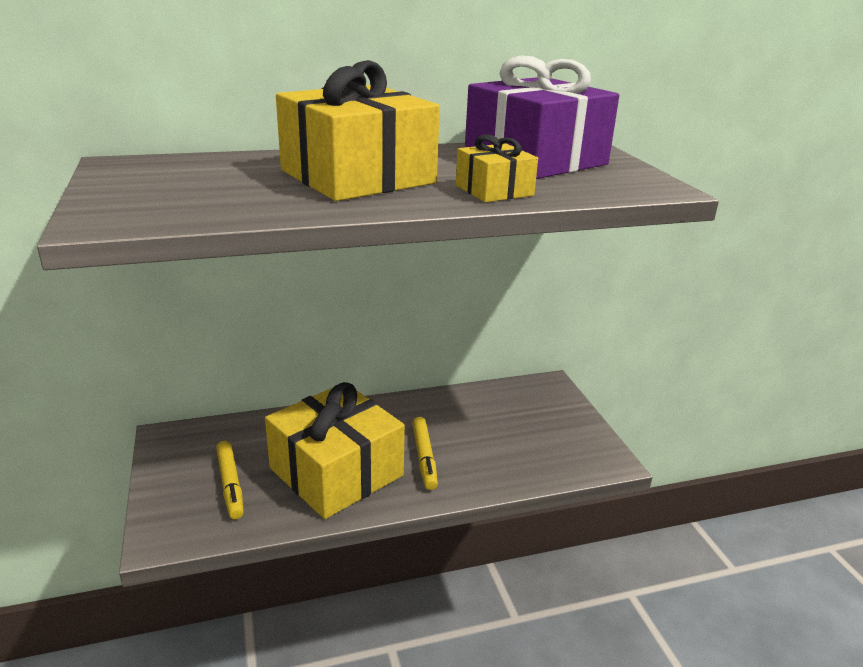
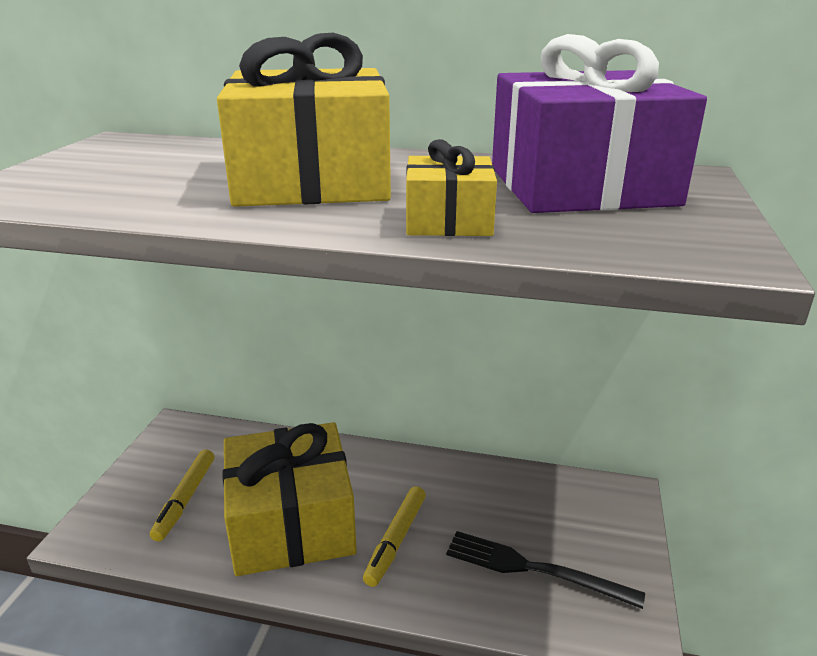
camera: 30 degrees right, 0 degrees up
none -> black fork [446,531,645,609]

